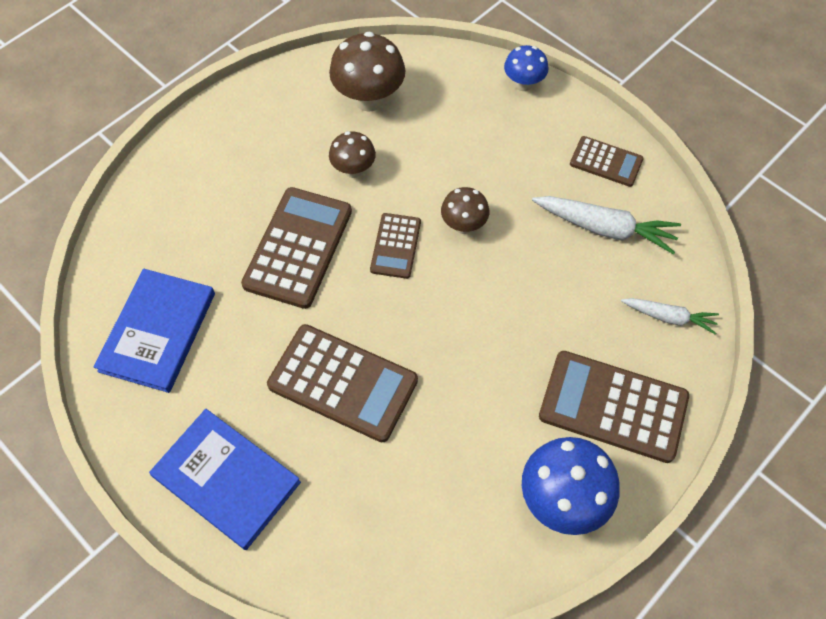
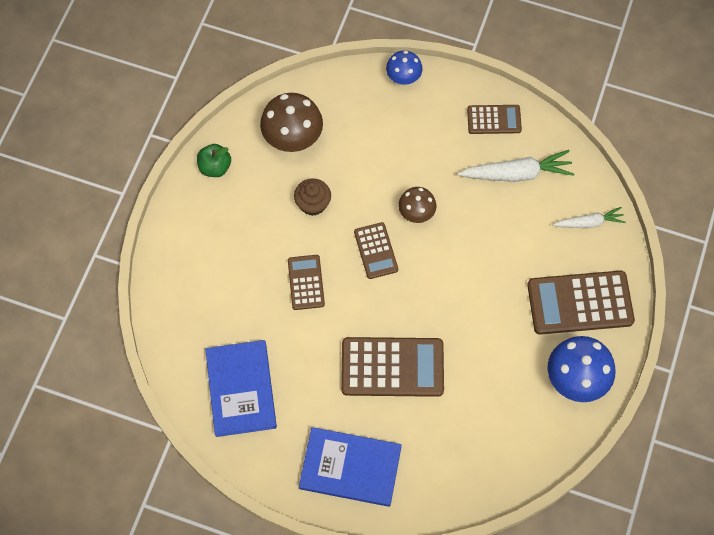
camera: 25 degrees left, 5 degrees up
brown calculator [241,187,352,309] -> brown calculator [288,255,325,310], size x0.56
brown mushroom [329,131,376,178] -> brown cupcake [294,178,331,216]
none -> green apple [197,144,231,177]

